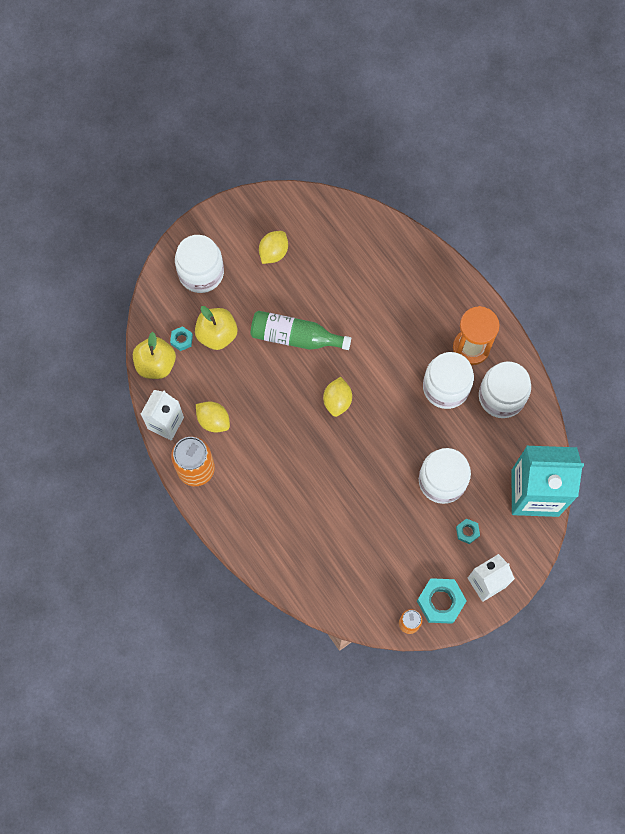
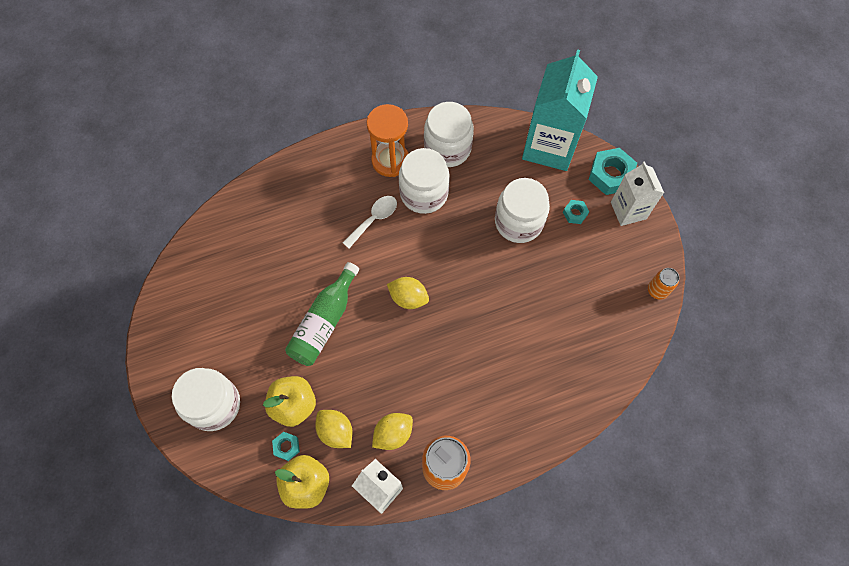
camera: 75 degrees left, 5 degrees down
yellow lemon [259,231,288,264] -> yellow lemon moved to [315,410,352,448]
turquoise nut [417,578,467,624] -> turquoise nut moved to [589,148,637,195]
none -> white spoon [342,196,397,248]

